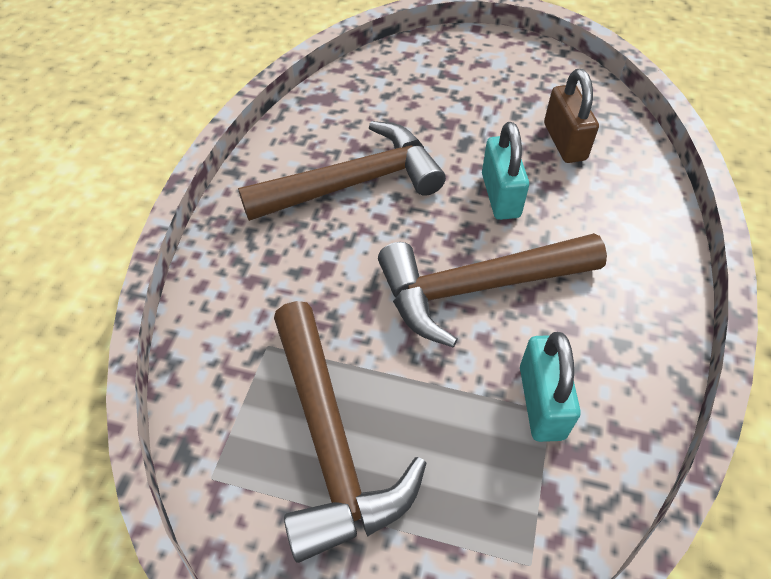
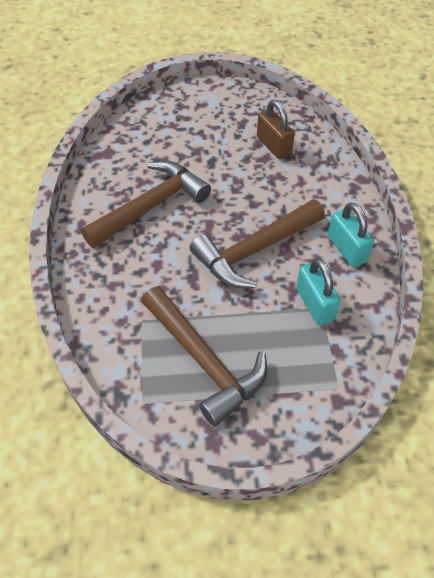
camera: 20 degrees left, 0 degrees up
turquoise padlock [482,122,529,220] -> turquoise padlock moved to [328,202,374,267]

